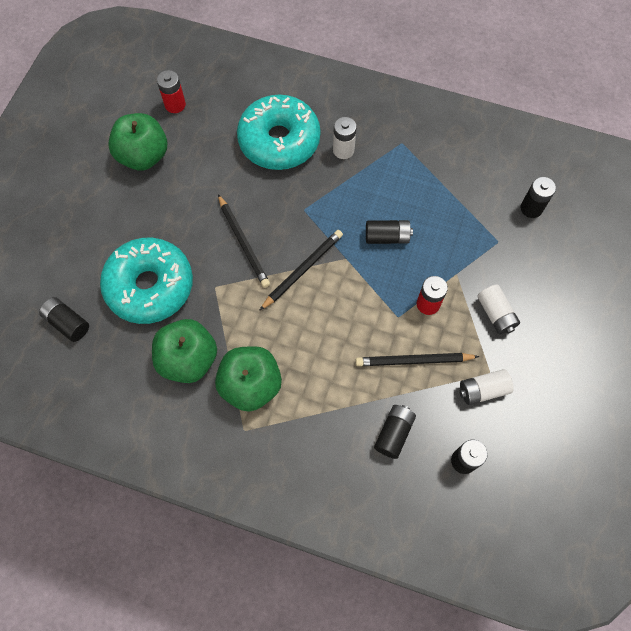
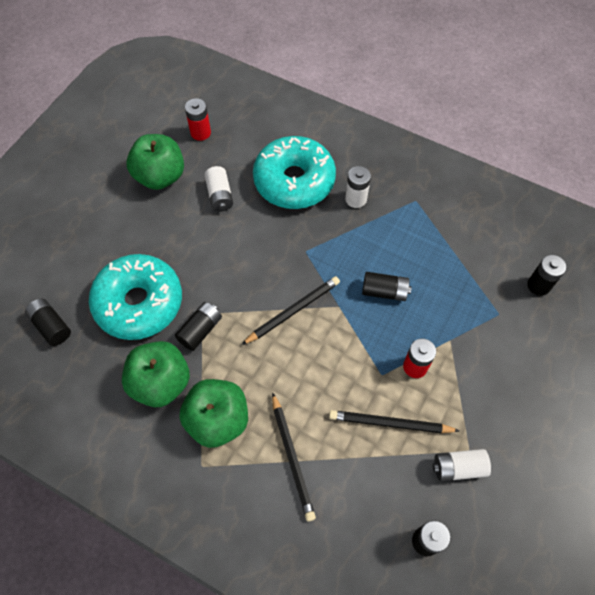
camera: 10 degrees right, 5 degrees down
black pencil [218,194,270,288] -> black pencil moved to [272,392,316,522]
black battery [374,405,416,459] -> black battery moved to [175,302,222,351]
white battery [477,284,520,334] -> white battery moved to [205,166,233,212]

